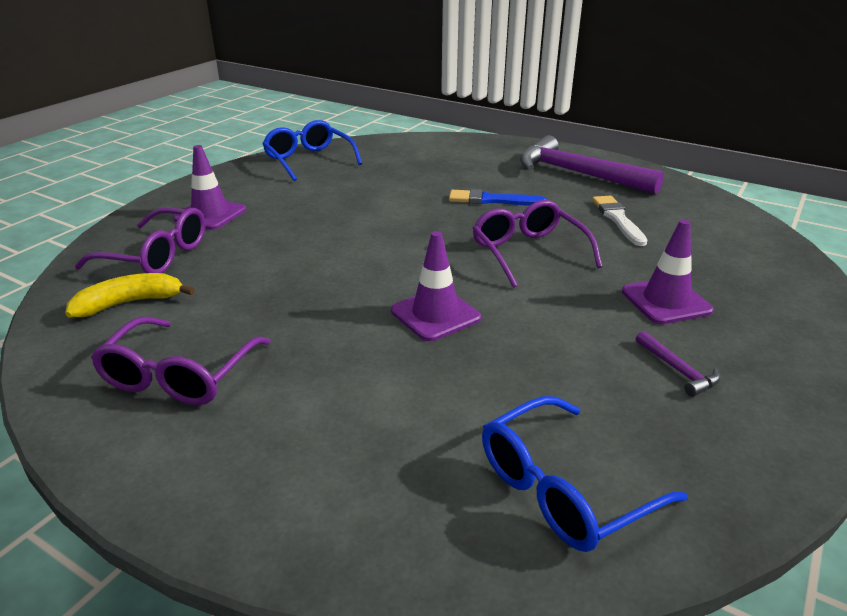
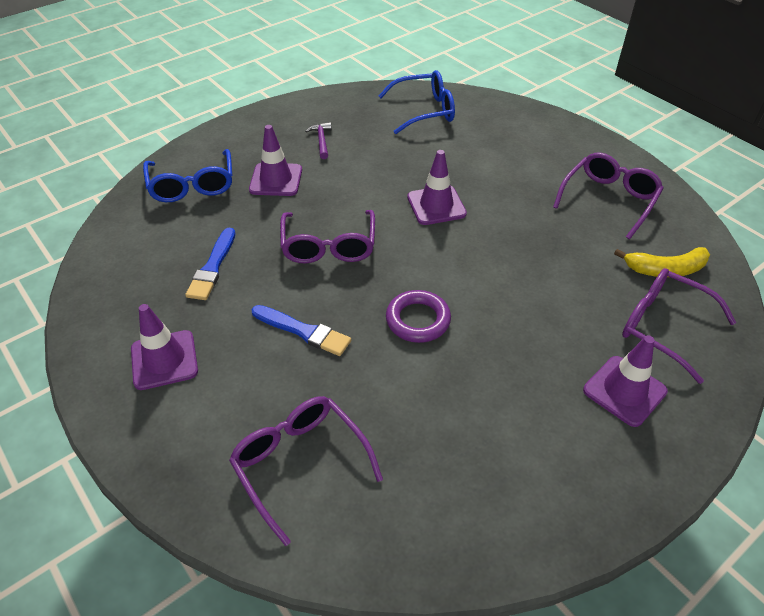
camera: 160 degrees left, 15 degrees up
blue glasses [262,120,362,181] -> blue glasses moved to [143,149,232,202]
purple hammer [520,135,664,194] -> purple traffic cone [131,304,198,390]
white brush [592,196,647,246] -> blue brush [185,228,235,300]
none -> purple glasses [229,396,383,546]
none -> purple ring [386,290,451,343]

